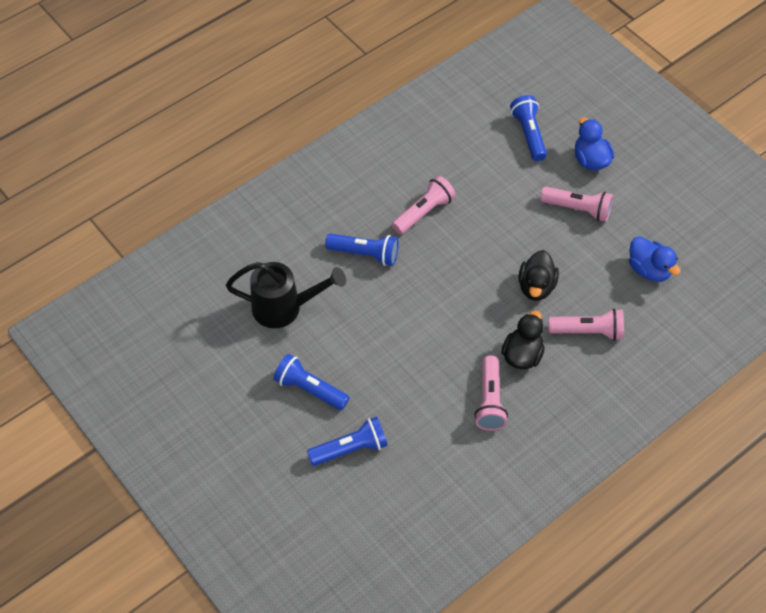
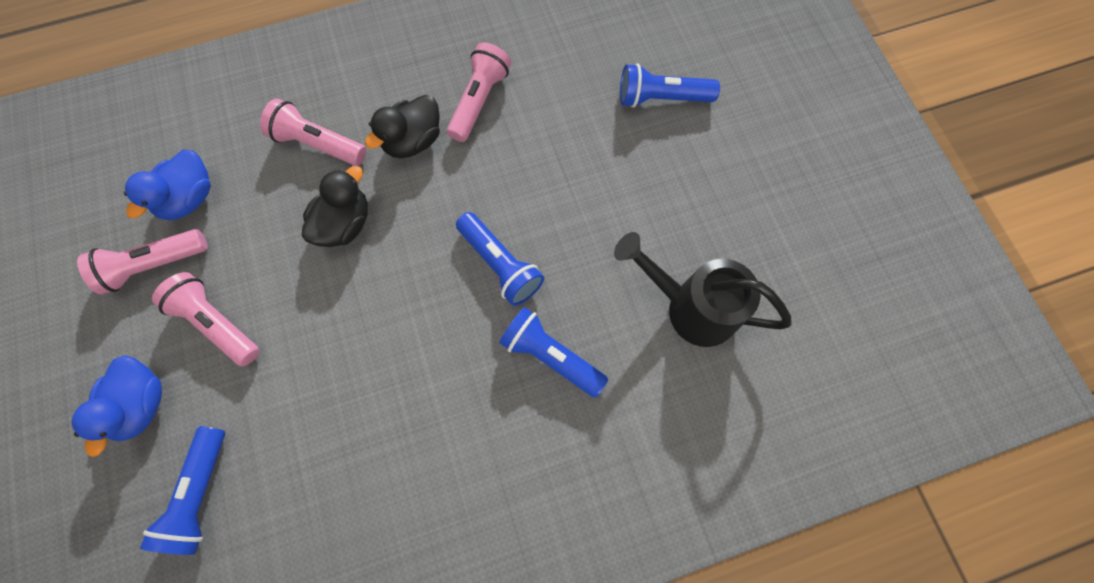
camera: 160 degrees left, 15 degrees up
blue flashlight [273,354,350,410] -> blue flashlight moved to [456,212,544,306]
pink flashlight [392,176,456,234] -> pink flashlight moved to [77,229,208,294]
blue duck [629,236,681,282] -> blue duck turned 135 degrees counterclockwise [124,150,211,220]

